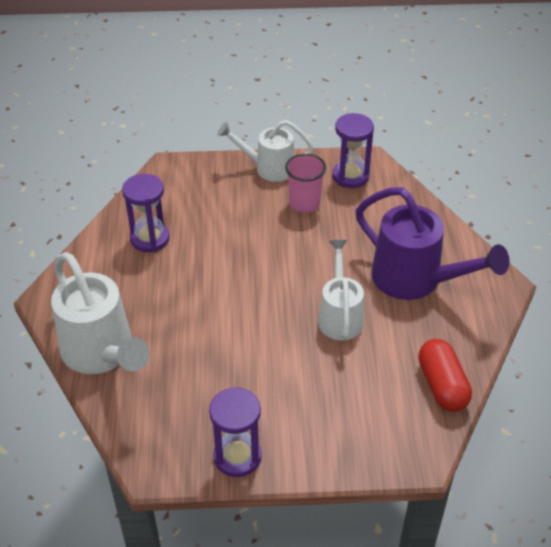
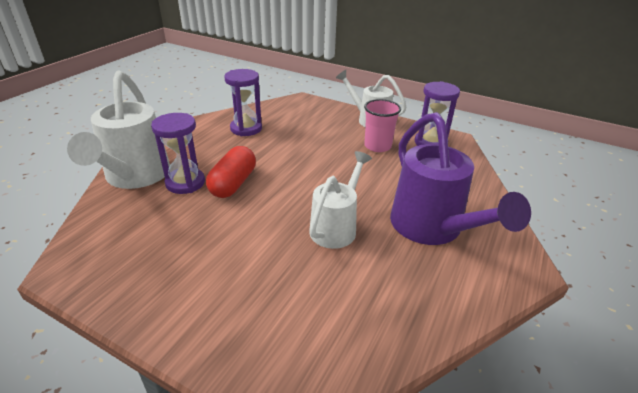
camera: 30 degrees right, 10 degrees down
purple hourglass [209,387,262,477] -> purple hourglass moved to [151,113,205,194]
red capsule [418,339,472,412] -> red capsule moved to [206,146,256,198]

